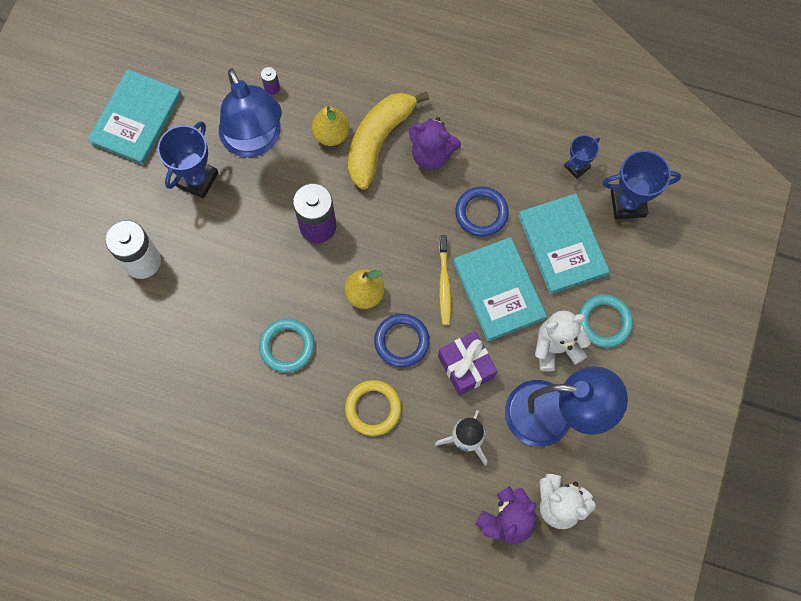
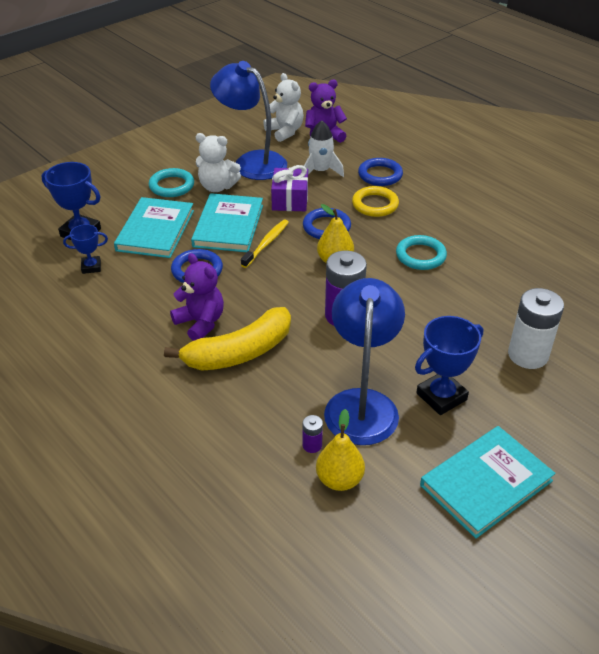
camera: 150 degrees left, 30 degrees down
yellow pear [312,106,350,146] -> yellow pear moved to [316,409,365,491]
none -> blue ring [358,158,403,186]

